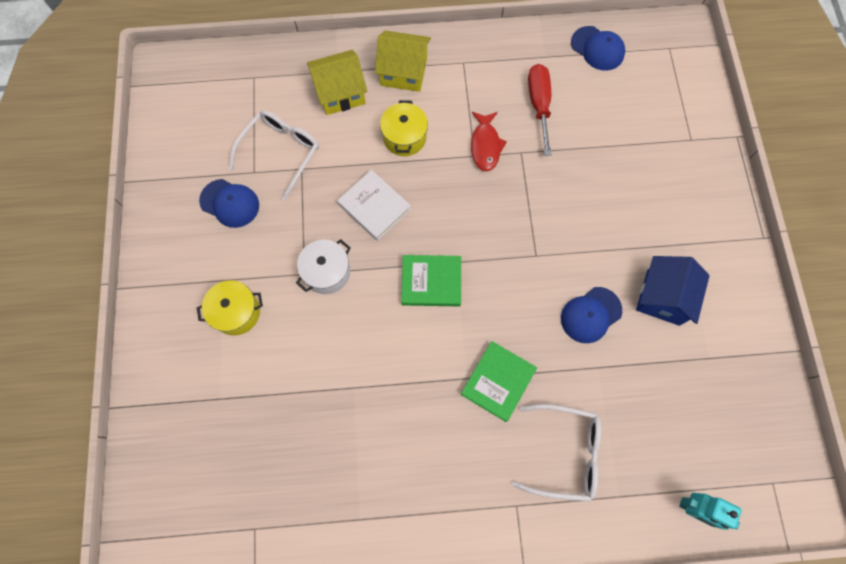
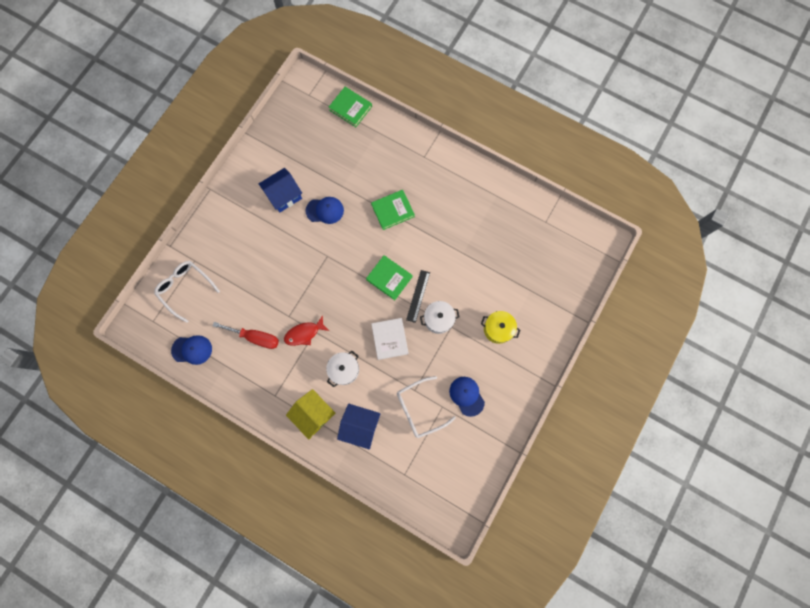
camera: 145 degrees left, 5 degrees up
yellow house [307,50,367,115] -> blue house [337,404,381,450]
yellow pot [380,100,428,156] -> white pot [326,351,359,387]
red fish [471,112,507,171] -> red fish turned 150 degrees counterclockwise [284,315,329,346]
white glasses [512,404,601,502] -> white glasses moved to [154,261,220,323]
red screwdriver [528,64,552,156] -> red screwdriver turned 105 degrees counterclockwise [213,322,279,349]
blue cap [571,26,625,71] -> blue cap turned 105 degrees clockwise [171,335,212,365]
turquoise robot [679,493,742,530] -> green book [329,87,372,127]
none -> black ruler [406,270,430,323]

